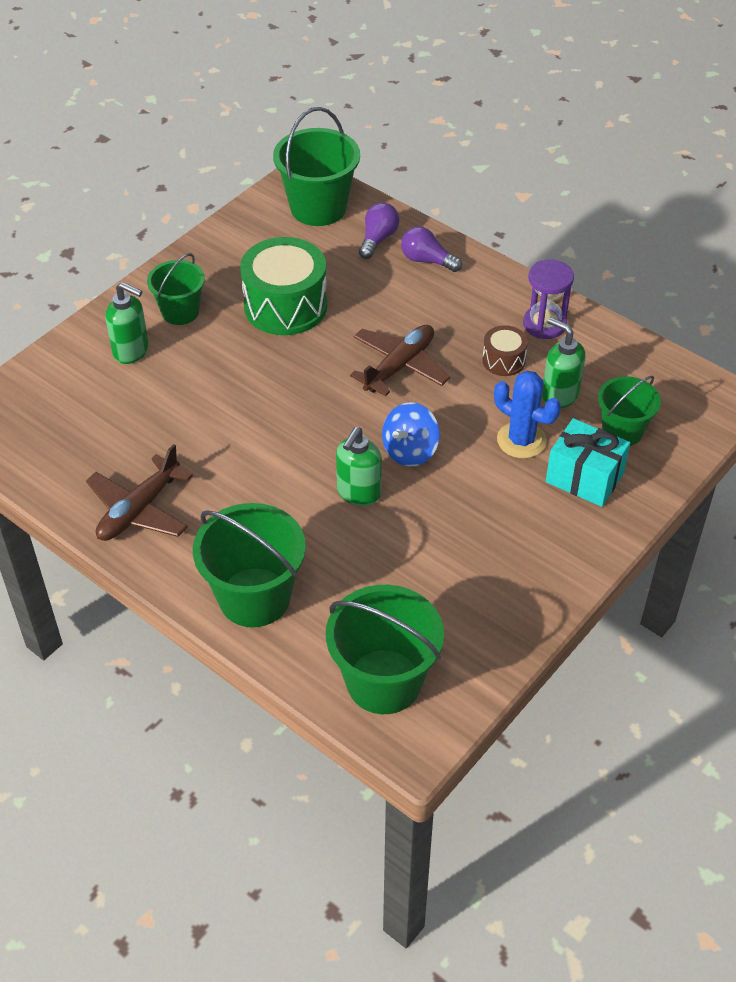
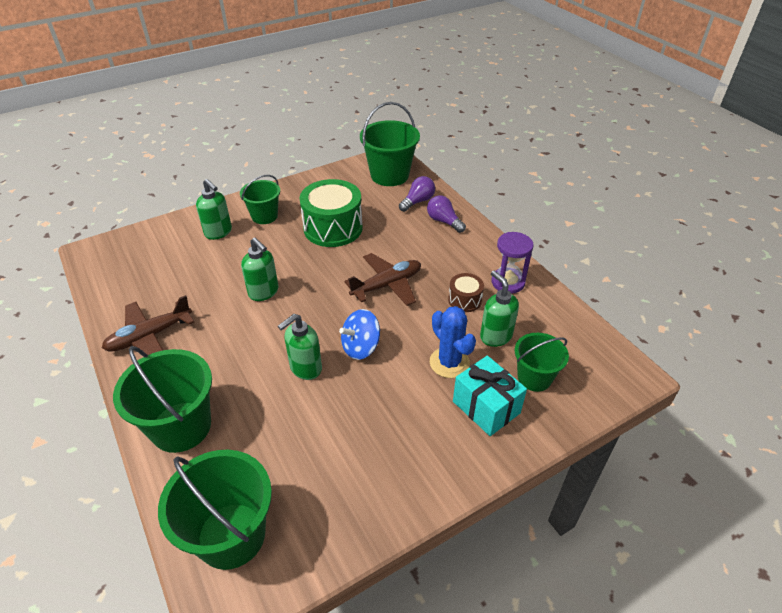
camera: 20 degrees right, 5 degrees down
none -> green soap dispenser [241,238,278,301]

